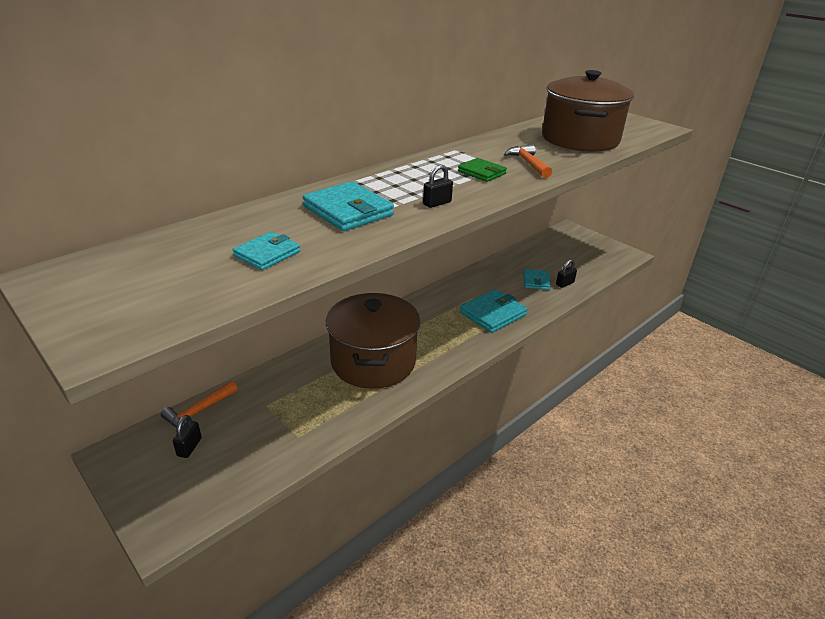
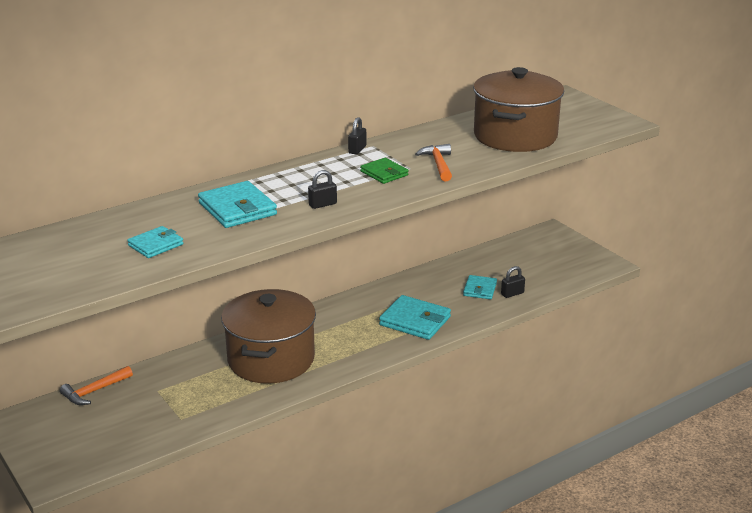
camera: 10 degrees right, 5 degrees down
black padlock [173,415,202,458] -> black padlock moved to [348,117,366,154]
turquoise wallet [460,289,527,333] -> turquoise wallet turned 60 degrees clockwise [379,295,451,340]

